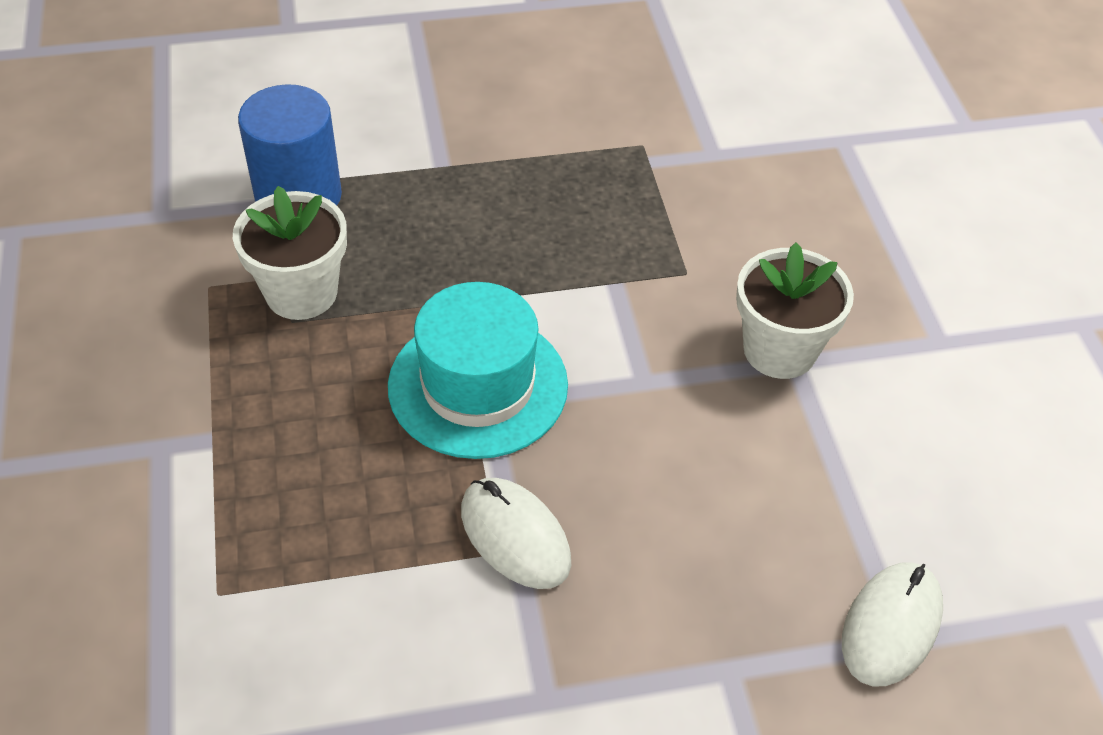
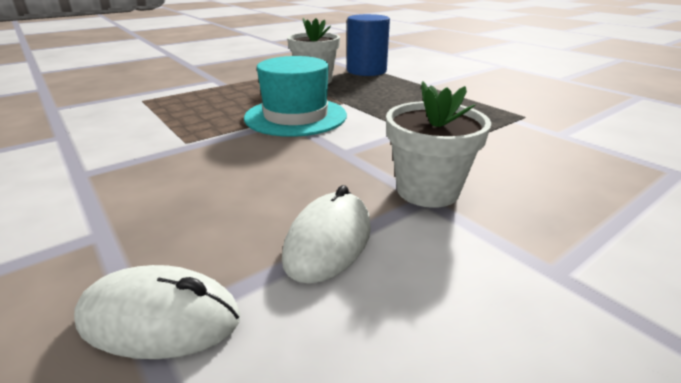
camera: 65 degrees right, 20 degrees down
white mouse [461,478,571,589] -> white mouse moved to [282,185,371,284]

